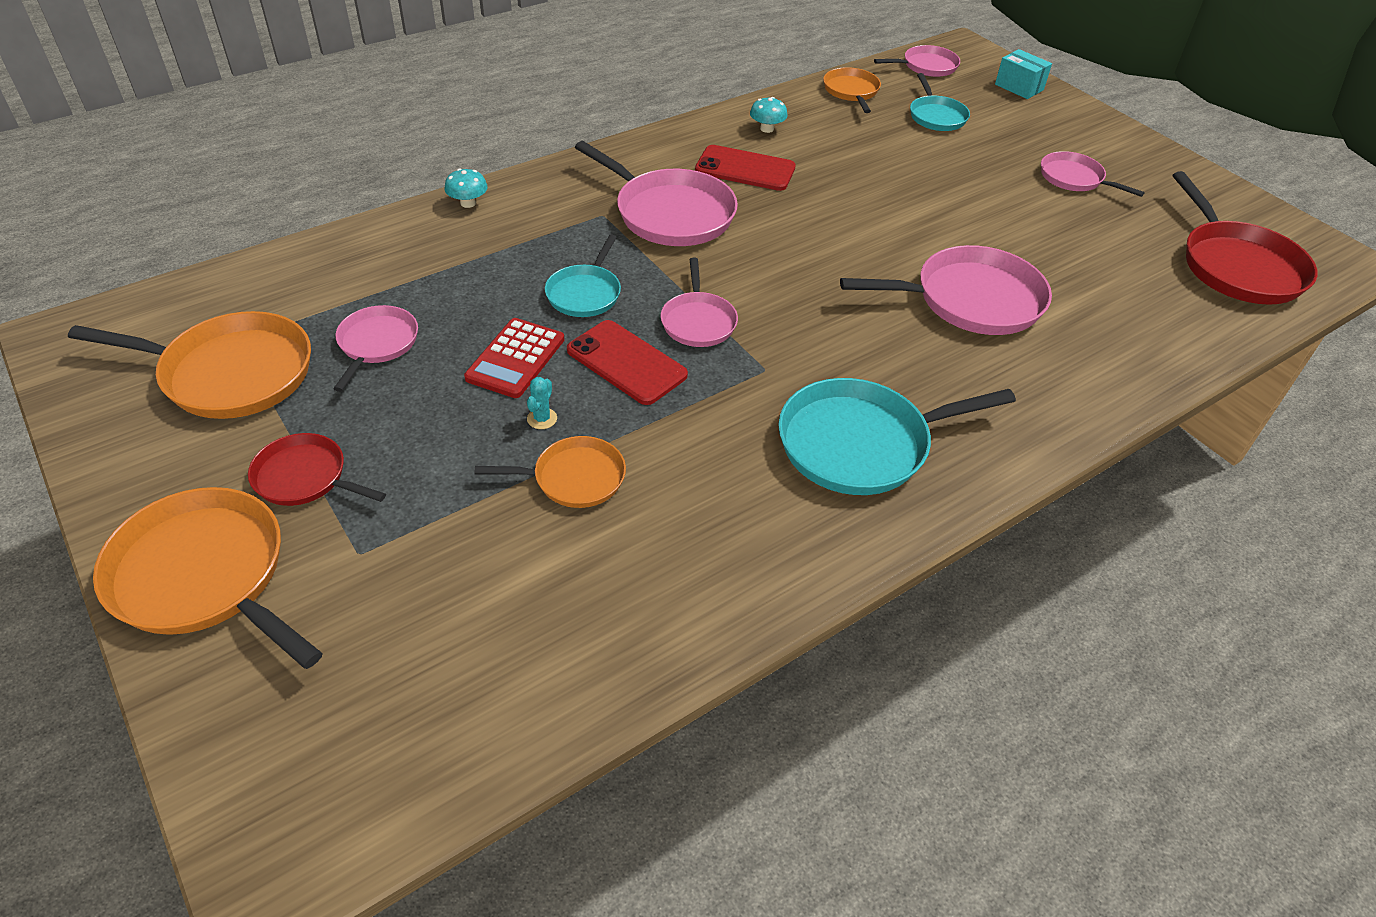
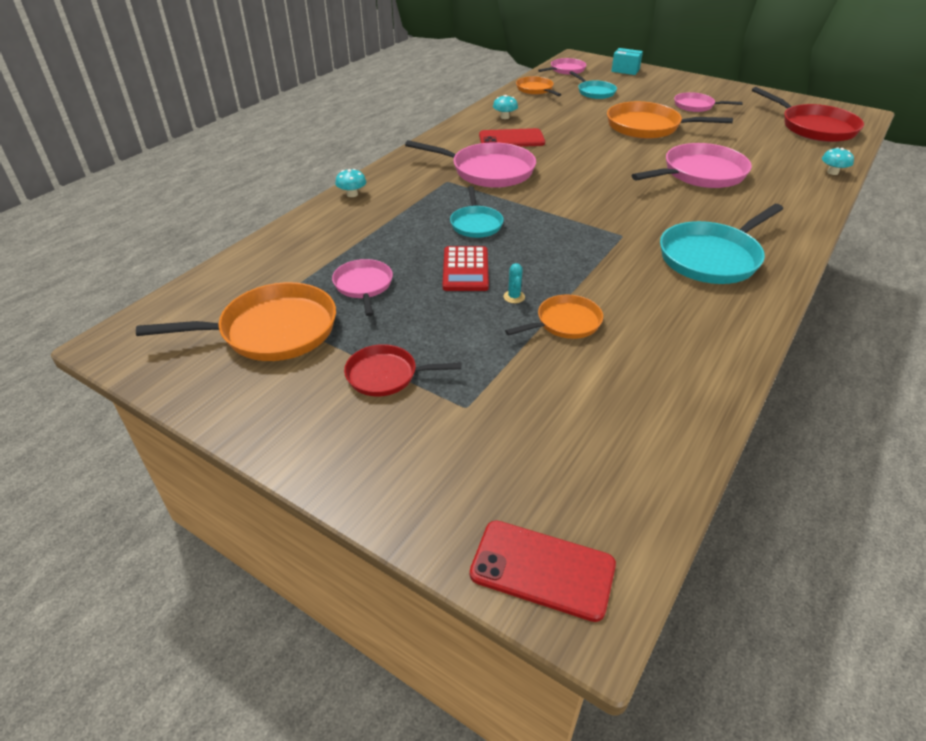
camera: 20 degrees left, 5 degrees down
orange pan [93,487,323,669] -> orange pan moved to [607,101,733,139]
red phone [567,320,688,405] -> red phone moved to [470,520,616,622]
pink pan [661,258,738,347] -> none
none -> turquoise mushroom [822,147,854,175]

